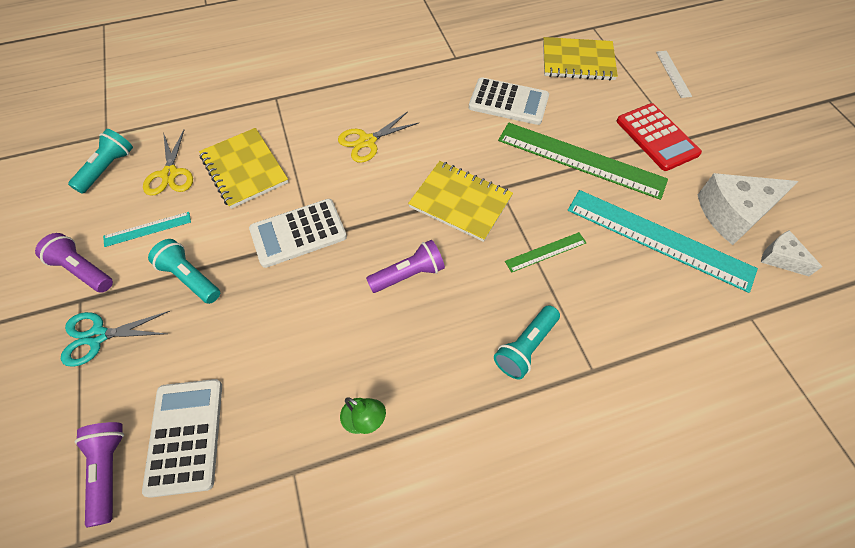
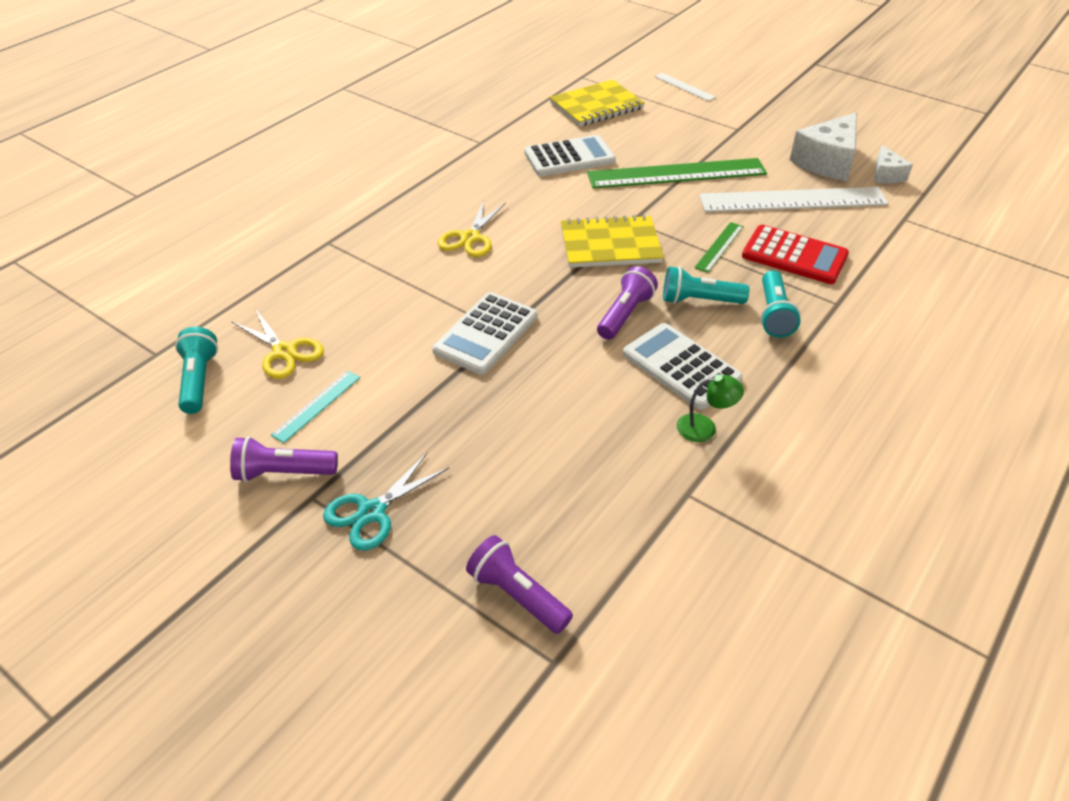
camera: 35 degrees left, 15 degrees down
white calculator [142,379,222,498] -> white calculator moved to [623,323,743,410]
turquoise flashlight [148,239,220,304] -> turquoise flashlight moved to [663,266,750,304]
yellow notebook [199,128,289,209] -> none
turquoise ruler [568,190,758,293] -> white ruler [699,187,889,212]
red calculator [617,103,702,171] -> red calculator moved to [742,225,849,284]
white cheese [761,230,822,276] -> white cheese turned 105 degrees counterclockwise [874,145,913,184]

